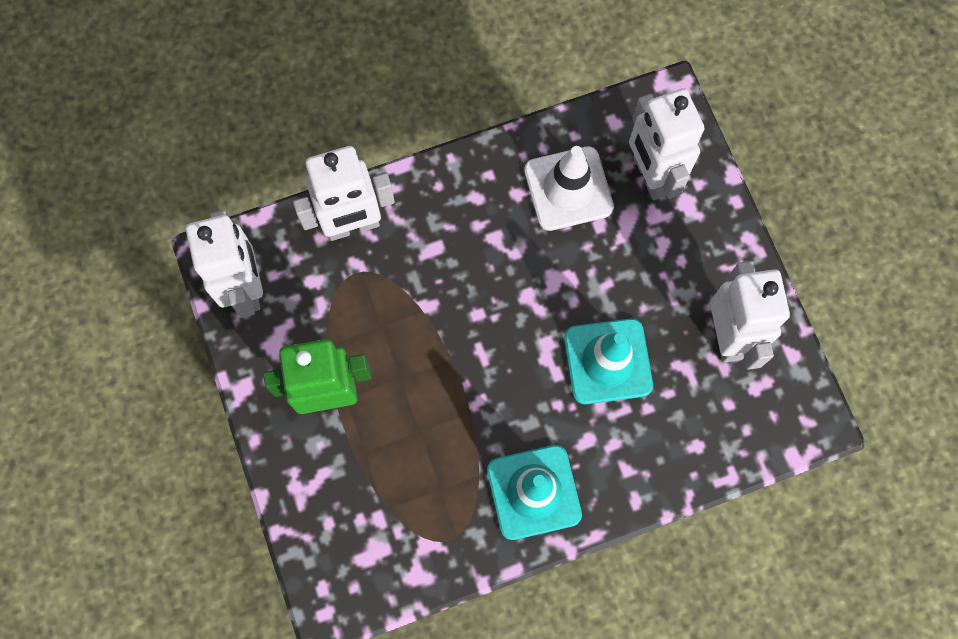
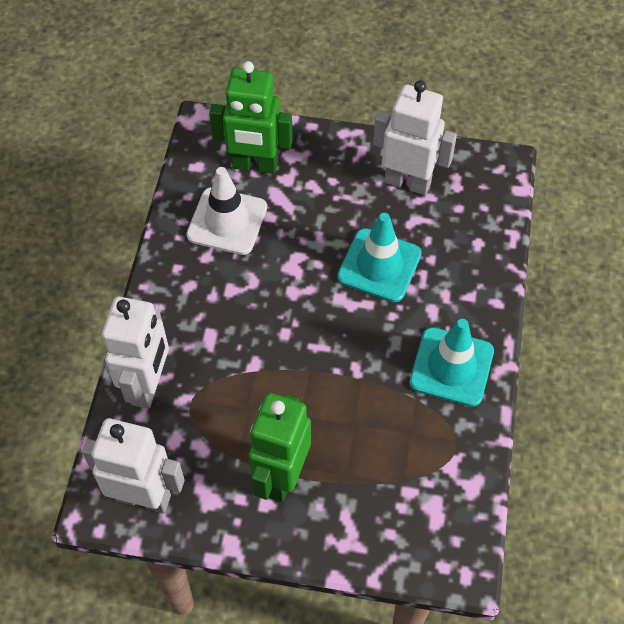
camera: 60 degrees left, 15 degrees down
white robot [629,88,704,200] -> green robot [209,61,293,174]

